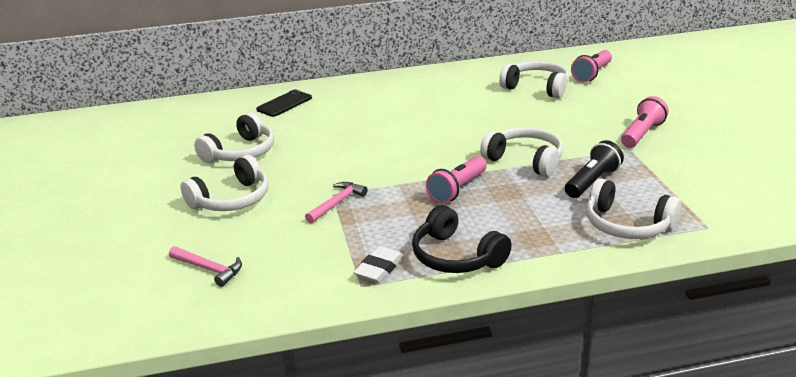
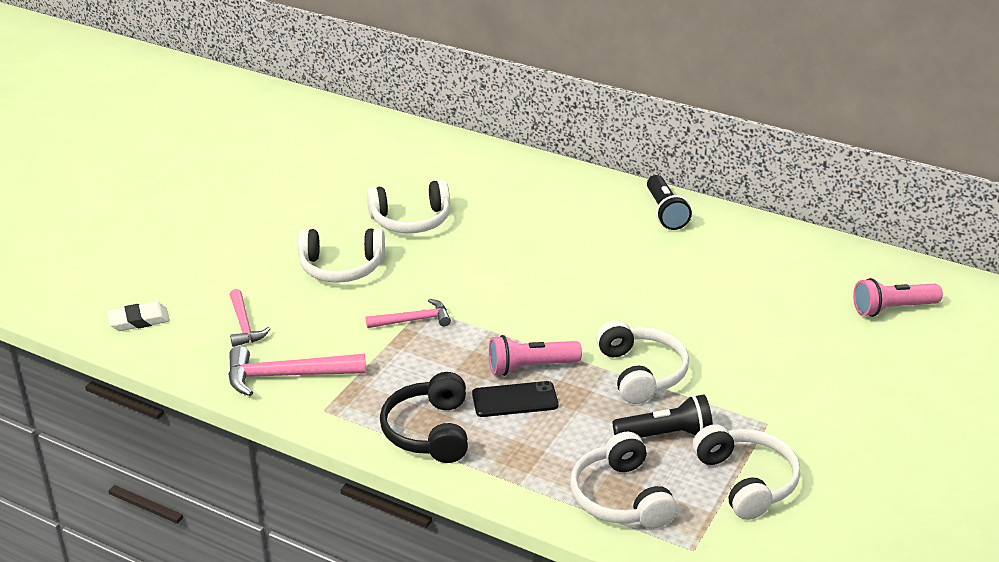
camera: 40 degrees right, 5 degrees up
black phone [256,89,312,117] -> black phone moved to [472,381,559,417]
white eraser [353,246,404,283] -> white eraser moved to [107,302,170,331]
white headphones [499,61,569,98] -> white headphones moved to [692,424,801,520]
pink flashlight [621,96,669,148] -> none
none -> pink hammer [228,346,366,396]
none -> black flashlight [647,175,692,230]

